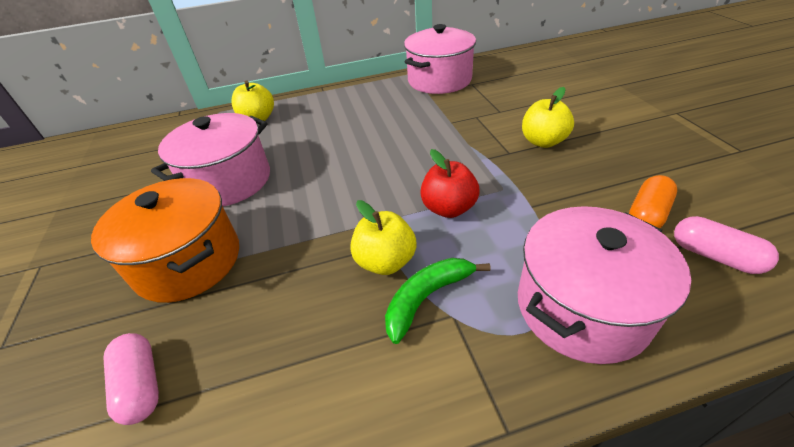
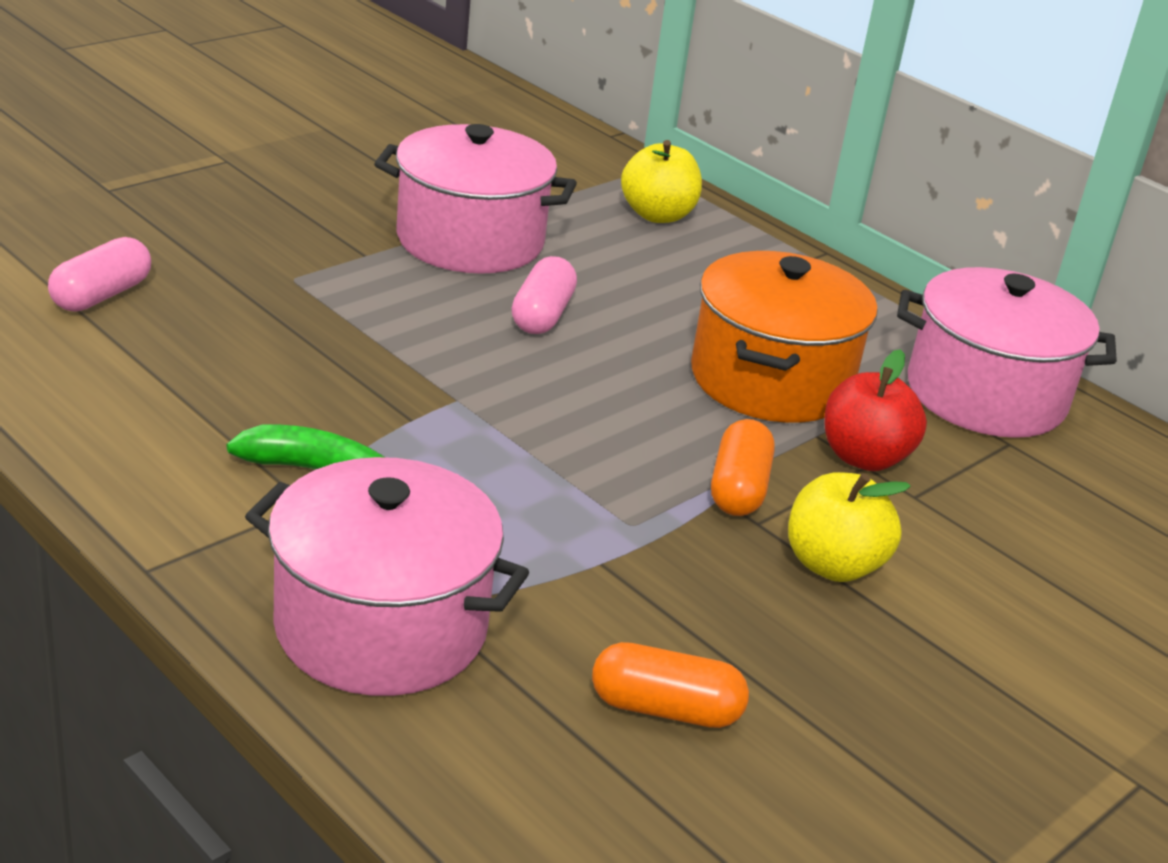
camera: 55 degrees right, 10 degrees down
orange pot [91,178,239,303] -> orange pot moved to [691,251,878,423]
yellow apple [350,200,417,275] -> none
red apple [420,149,480,218] -> red apple moved to [825,349,927,471]
pink capsule [674,216,779,274] -> pink capsule moved to [512,256,577,334]
none -> orange capsule [711,419,775,516]

